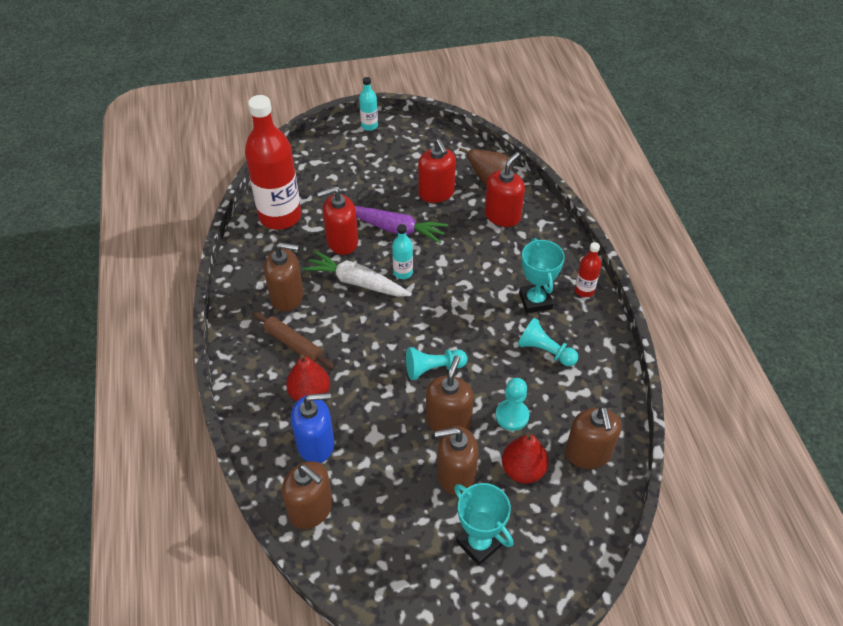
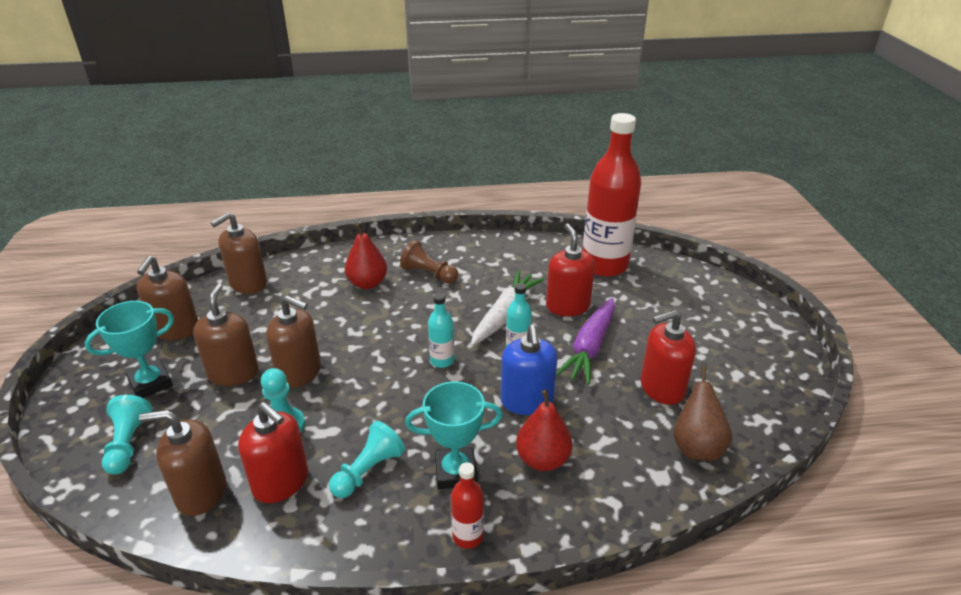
camera: 95 degrees right, 15 degrees down
brown rolling pin [253,311,335,370] -> brown pawn [400,240,458,284]
brown soap dispenser [264,243,304,312] -> brown soap dispenser moved to [137,256,198,340]
blue soap dispenser [291,393,334,463] -> blue soap dispenser moved to [501,324,557,415]
turquoise bottle [359,77,378,131] -> turquoise bottle moved to [428,293,454,368]
turquoise pawn [406,347,468,380] -> turquoise pawn moved to [102,395,152,475]
red soap dispenser [485,152,525,227] -> red soap dispenser moved to [238,402,308,503]
red pear [502,432,549,483] -> red pear moved to [516,390,572,471]

